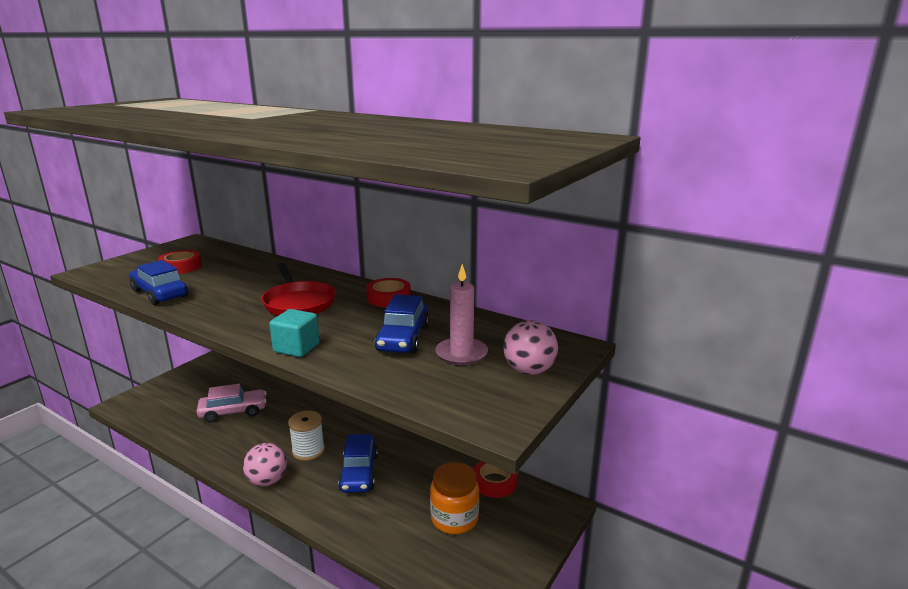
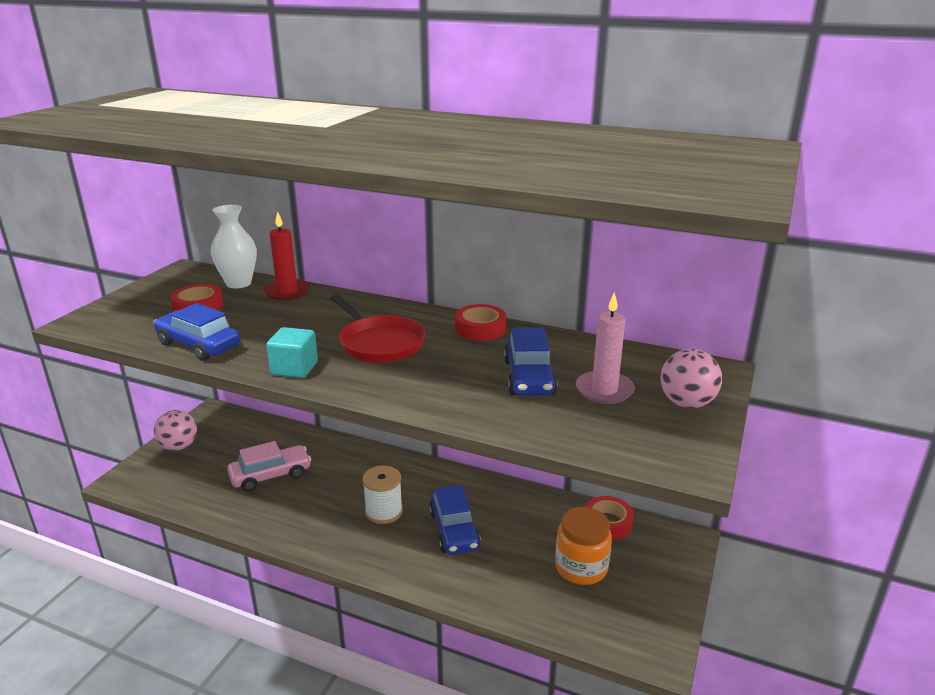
camera: 10 degrees left, 5 degrees up
pink ball [243,443,287,486] -> pink ball moved to [154,410,197,451]
turquoise cube [269,309,320,357] -> turquoise cube moved to [266,327,318,378]
none -> white vase [211,205,257,288]
none -> red candle [264,211,310,300]

